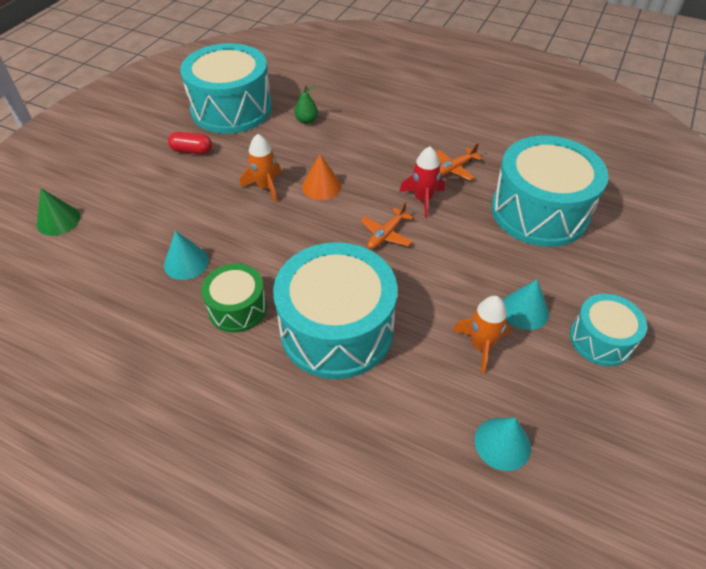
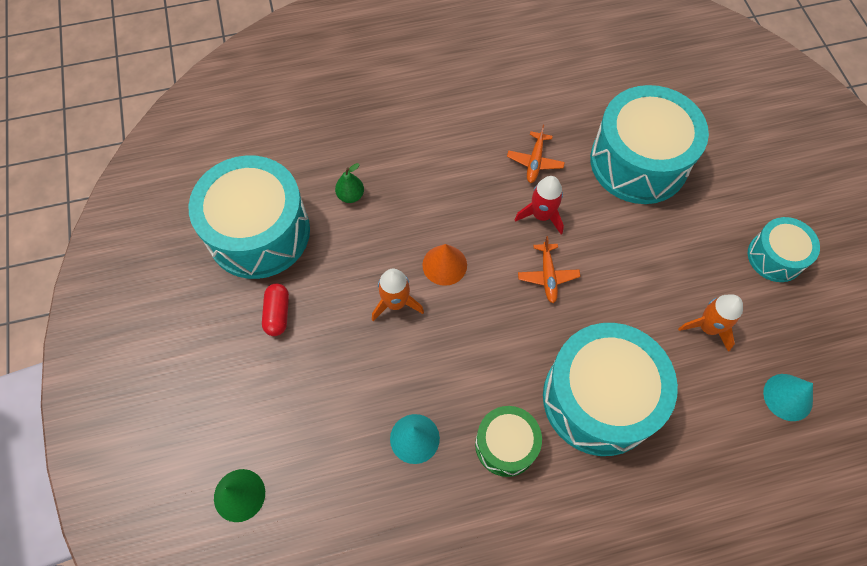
camera: 40 degrees left, 15 degrees up
red capsule [168,132,212,154] -> red capsule turned 60 degrees counterclockwise [262,283,289,336]
turquoise cone [503,279,549,330] -> none

